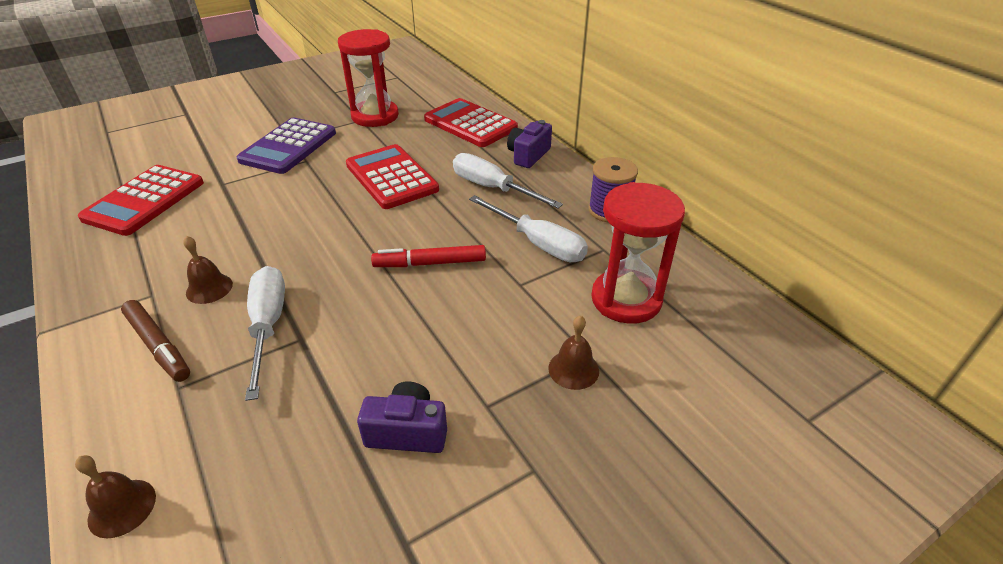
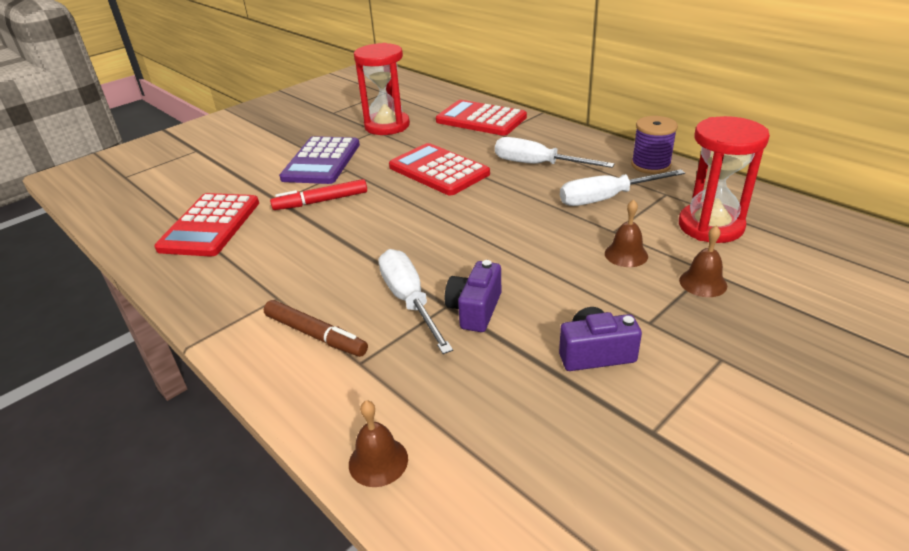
camera: 10 degrees left, 5 degrees down
brown bell [183,236,233,304] -> brown bell moved to [605,199,648,267]
red marker [371,245,486,267] -> red marker moved to [270,179,367,210]
white screwdriver [469,195,588,262] -> white screwdriver turned 135 degrees clockwise [560,169,685,206]
purple camera [507,120,552,168] -> purple camera moved to [445,260,501,332]

